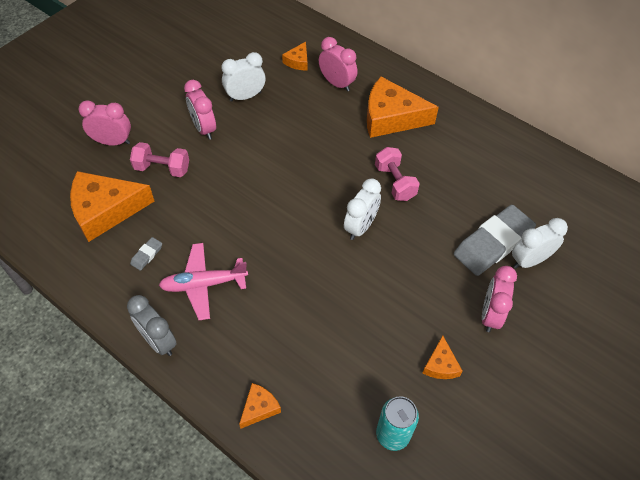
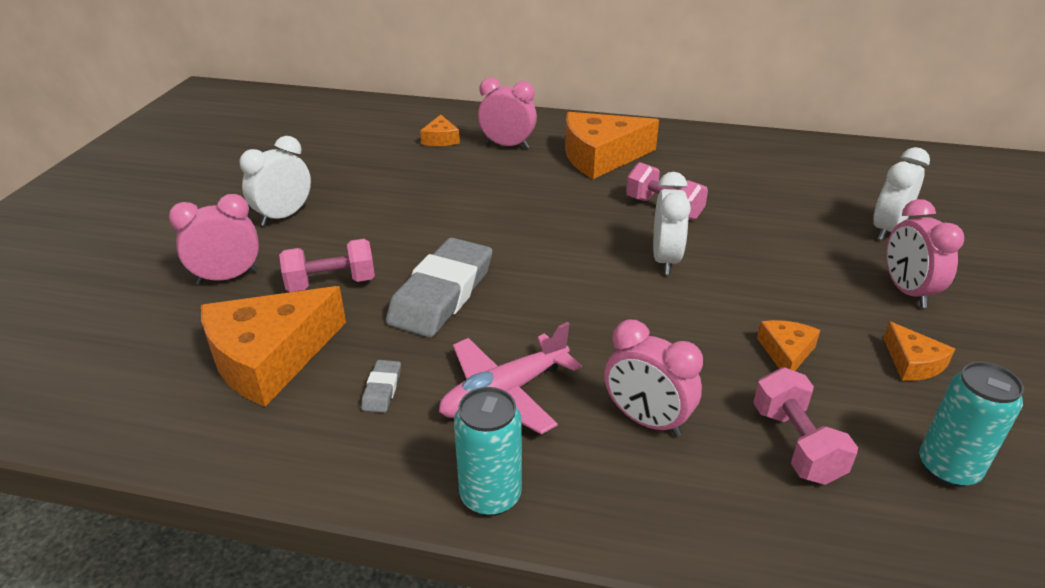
camera: 25 degrees left, 20 degrees down
grey clock [127,295,177,356] -> turquoise can [454,387,522,516]
pink clock [184,80,216,140] -> pink clock moved to [604,320,703,436]
white clock [221,52,266,102] -> white clock moved to [239,136,311,226]
orange cheese [239,383,281,429] -> orange cheese moved to [757,320,820,371]
grey eraser [454,205,536,276] -> grey eraser moved to [386,238,492,337]
none -> pink dumbbell [753,367,858,485]

